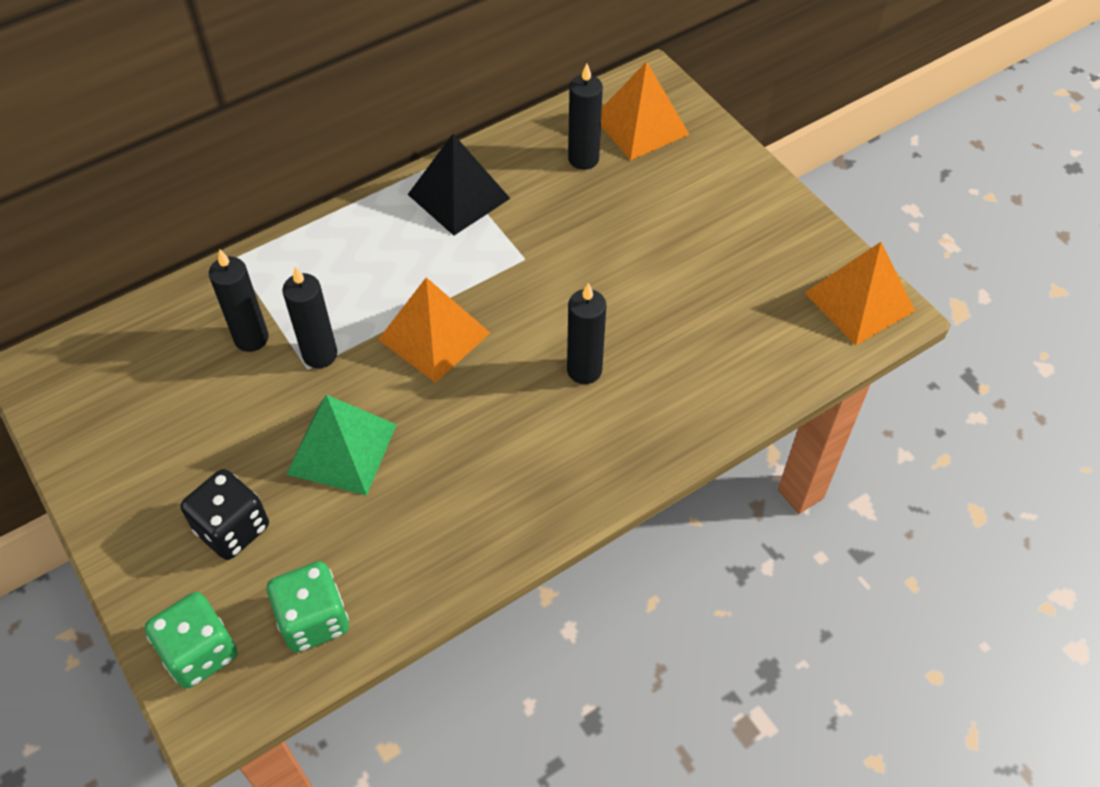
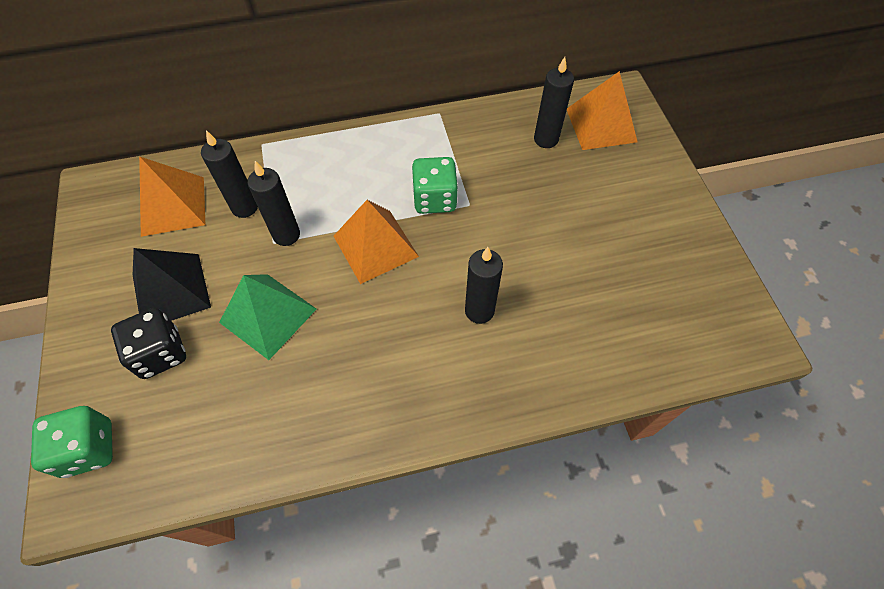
camera: 20 degrees right, 5 degrees up
green dice [267,561,349,653] -> green dice moved to [412,157,458,214]
black pyramid [407,134,511,235] -> black pyramid moved to [133,248,211,321]
orange pyramid [804,242,915,345] -> orange pyramid moved to [139,156,205,237]

